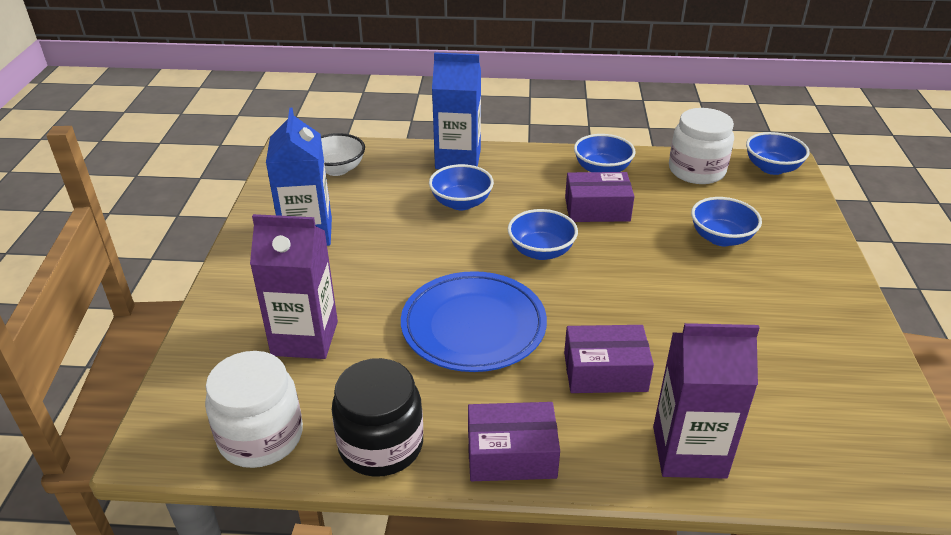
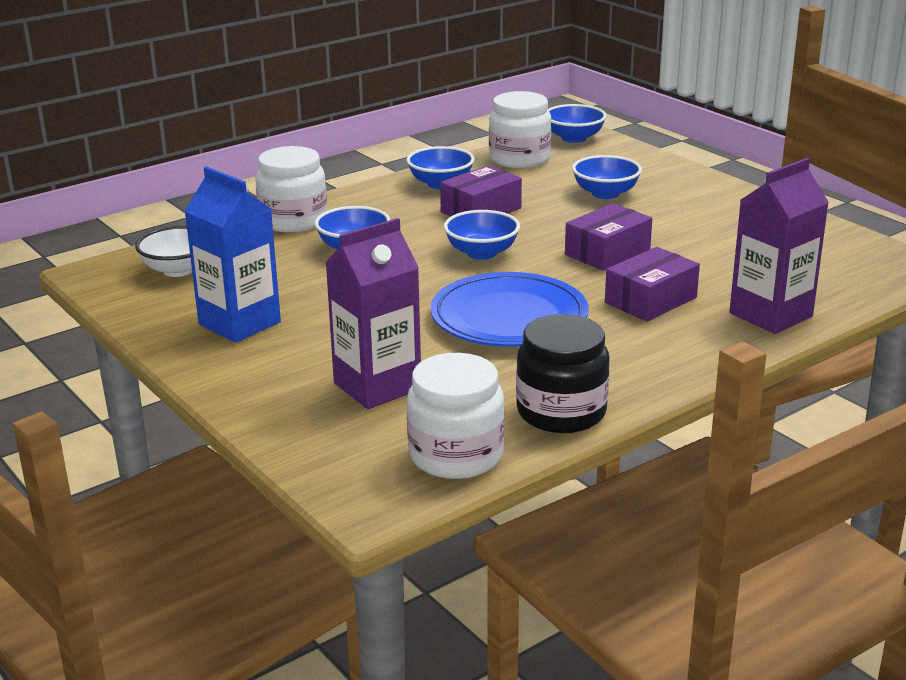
camera: 40 degrees left, 10 degrees down
blue carton [432,52,481,169] -> white jar [255,146,327,232]
purple box [468,402,560,481] -> purple box moved to [565,203,652,271]

